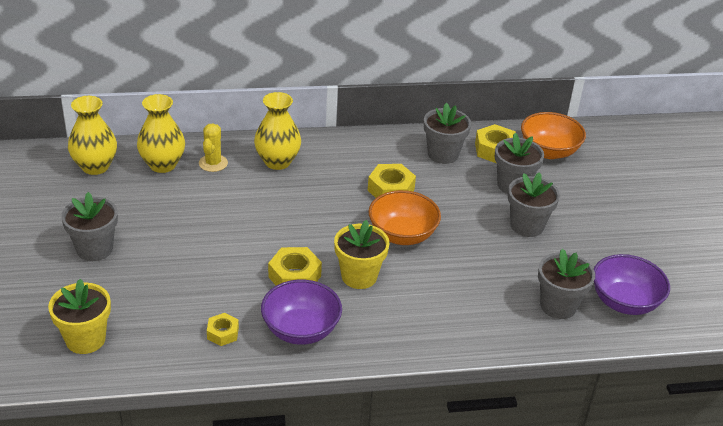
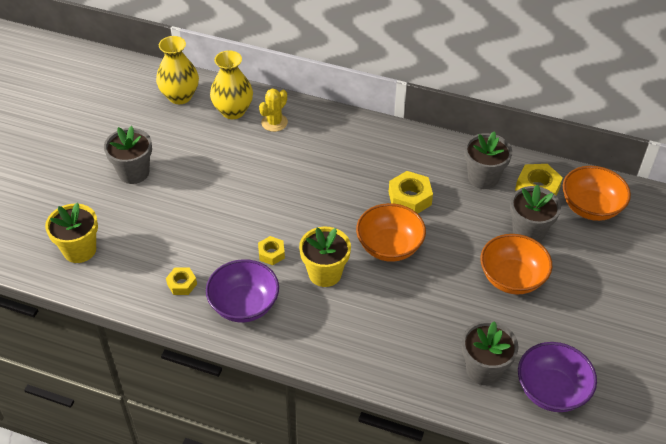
camera: 30 degrees right, 10 degrees up
yellow vase [254,92,301,170] -> none
yellow nut [268,247,322,285] -> yellow nut [258,236,285,265], size x0.61
grey flower pot [508,172,560,237] -> orange bowl [480,234,552,295]

